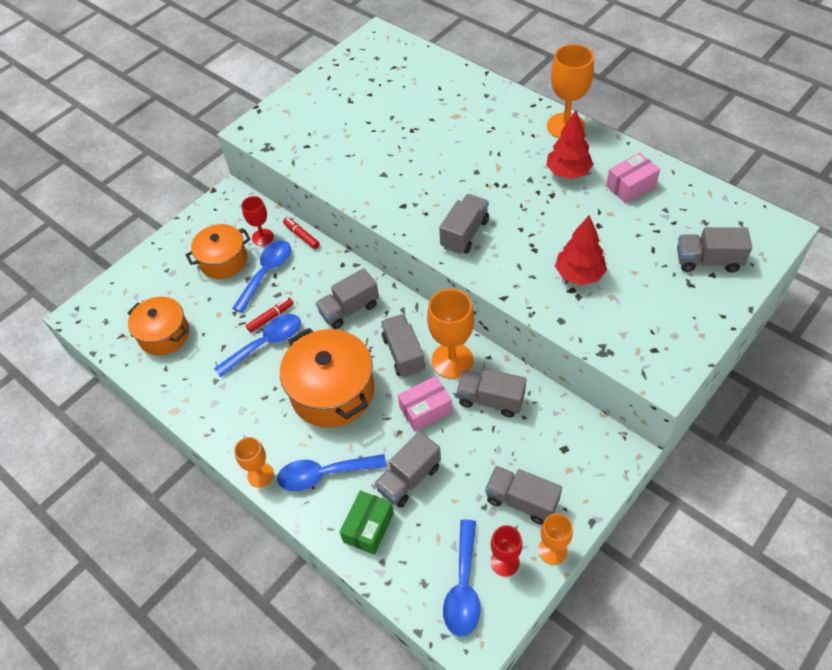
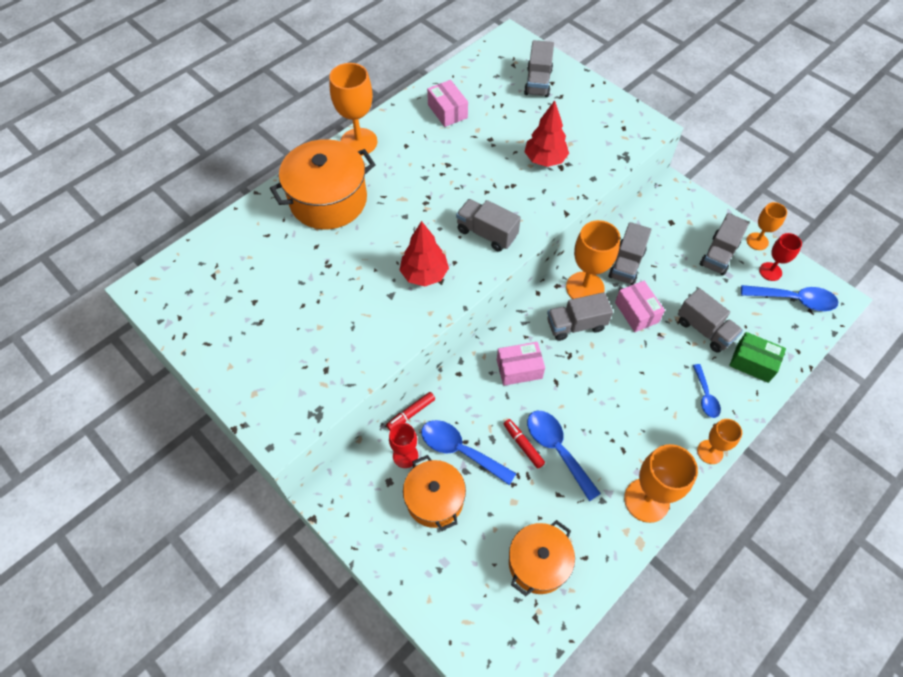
camera: 90 degrees left, 5 degrees up
blue spoon [277,454,386,491] -> blue spoon [693,364,721,418], size x0.61
orange pot [280,328,374,428] -> orange pot moved to [270,139,376,230]
grey truck [316,268,379,329] -> pink box [497,342,545,386]
red tree [546,110,594,179] -> red tree moved to [399,221,449,287]
none -> orange goblet [624,444,698,523]

